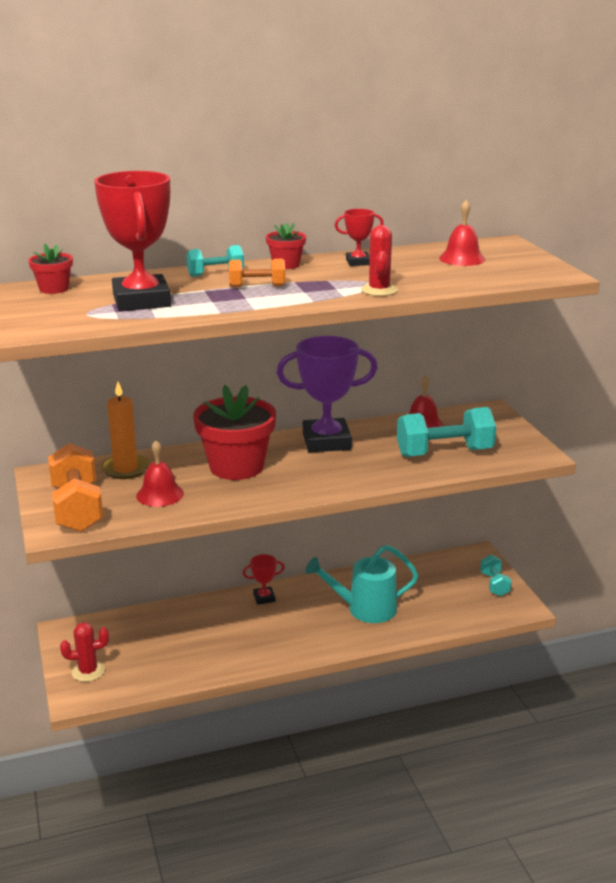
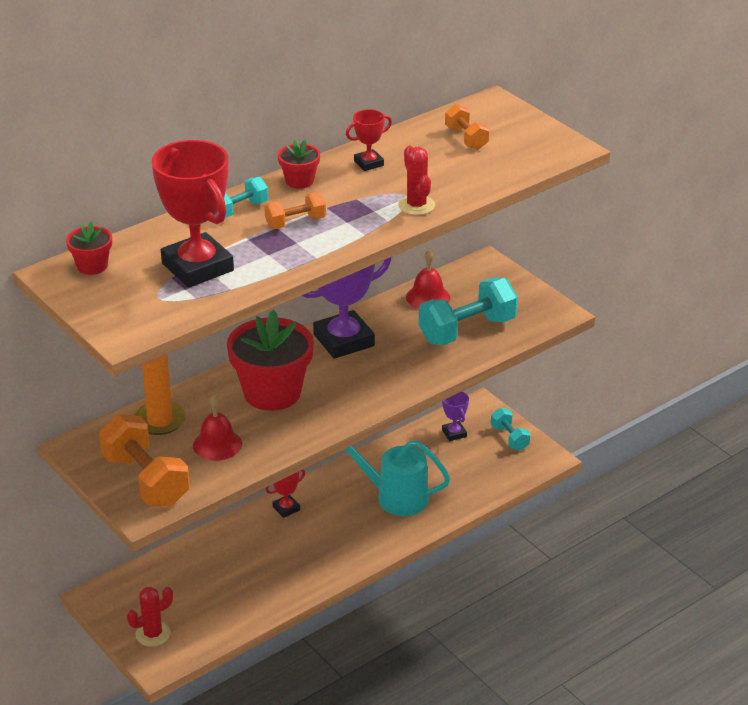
camera: 20 degrees left, 10 degrees up
turquoise watering can [305,545,418,623] -> turquoise watering can turned 45 degrees clockwise [345,441,450,516]
red bell [439,200,485,266] -> orange dumbbell [445,104,489,150]
none -> purple trophy [442,391,469,441]

